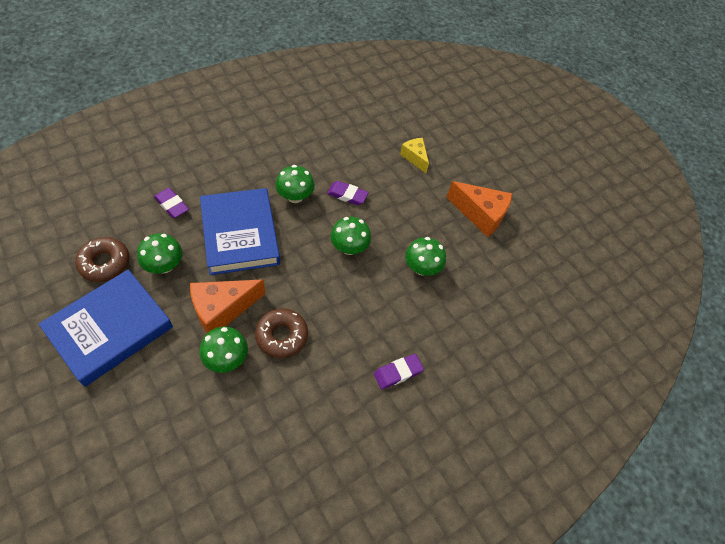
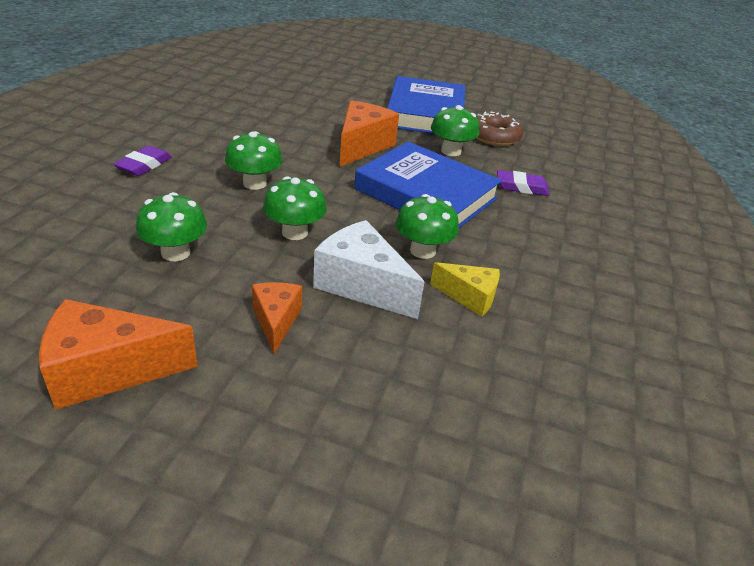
camera: 145 degrees right, 20 degrees down
green mushroom [200,327,248,373] -> green mushroom moved to [225,131,283,190]
brown donut [255,308,308,358] -> none
purple eraser [327,181,369,205] -> white cheese [313,220,424,319]
yellow cheese [400,138,429,173] -> yellow cheese moved to [430,262,500,317]
none -> orange cheese [252,282,302,354]

